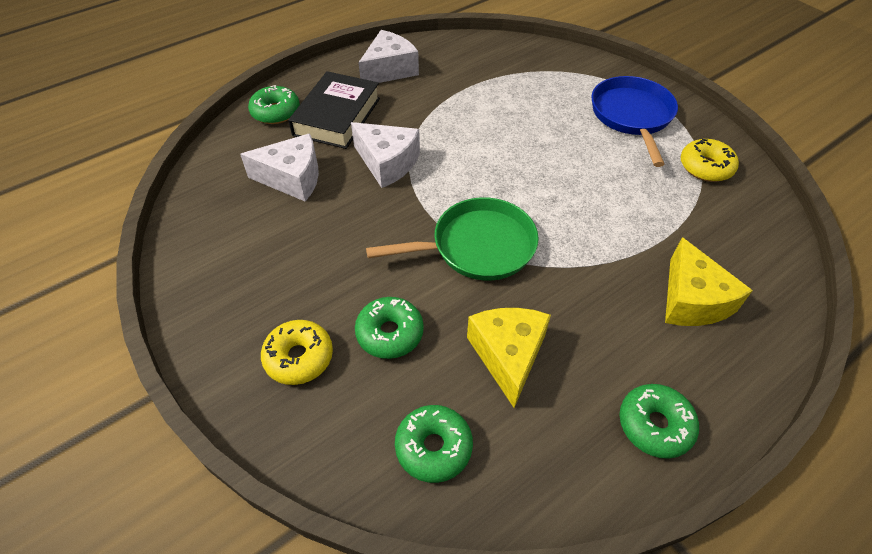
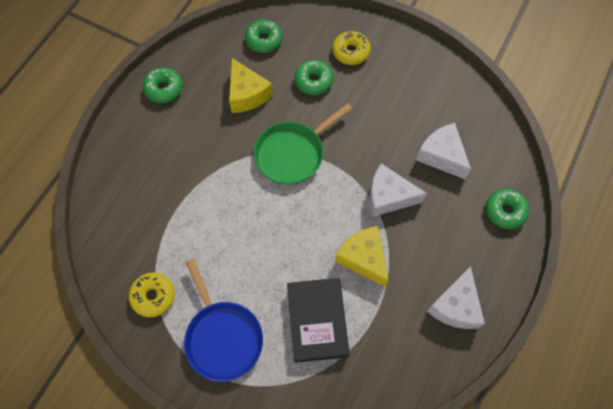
camera: 155 degrees right, 15 degrees up
white cheese [240,133,319,202] -> white cheese turned 75 degrees clockwise [416,123,471,179]
black book [288,71,380,149] -> black book moved to [287,278,350,363]
yellow cheese [665,237,753,326] -> yellow cheese moved to [335,226,389,287]

